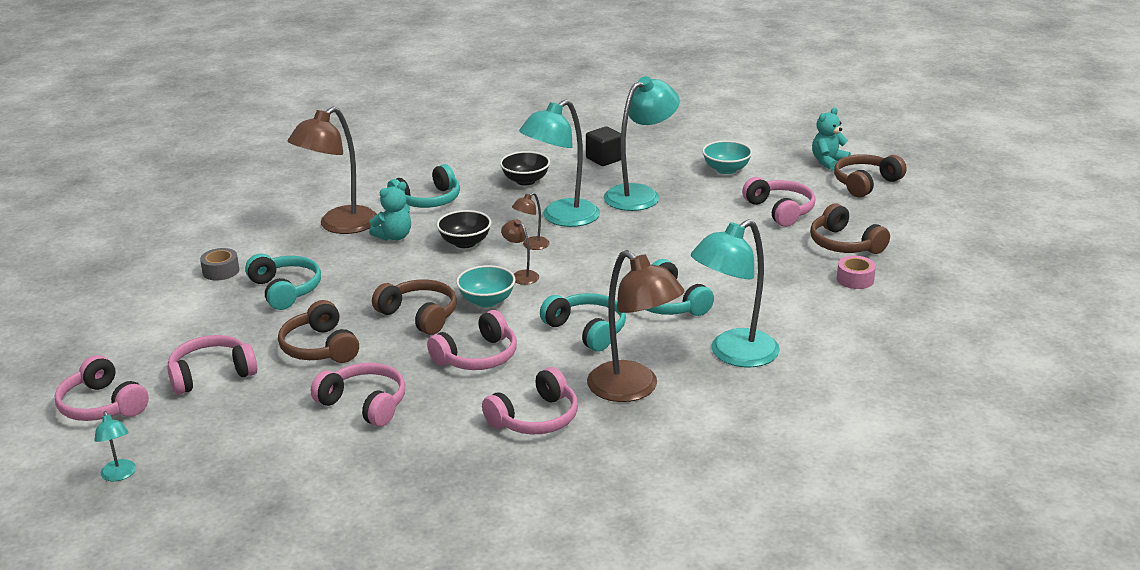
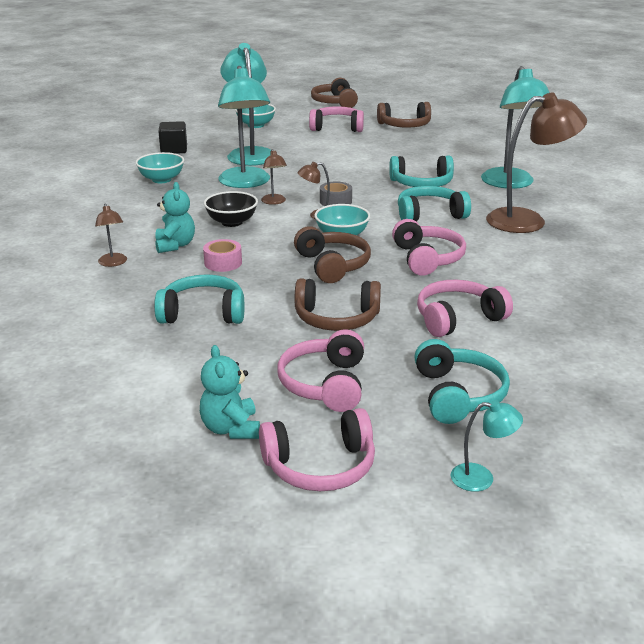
camera: 60 degrees left, 0 degrees up
grey tape [200,248,239,280] -> grey tape moved to [320,181,352,206]
brown lamp [288,106,377,234] -> brown lamp [95,203,127,267], size x0.45
brown headphones [372,280,457,335] -> brown headphones turned 90 degrees clockwise [294,226,371,283]
turquoise headphones [387,164,460,208] -> turquoise headphones moved to [414,339,510,424]
pink headphones [482,367,578,434] -> none
black bowl [500,151,550,186] -> turquoise bowl [135,152,184,183]
turquoise teddy bear [812,107,851,170] -> turquoise teddy bear moved to [200,345,260,439]
pink tape [837,256,876,289] -> pink tape moved to [203,239,242,272]

